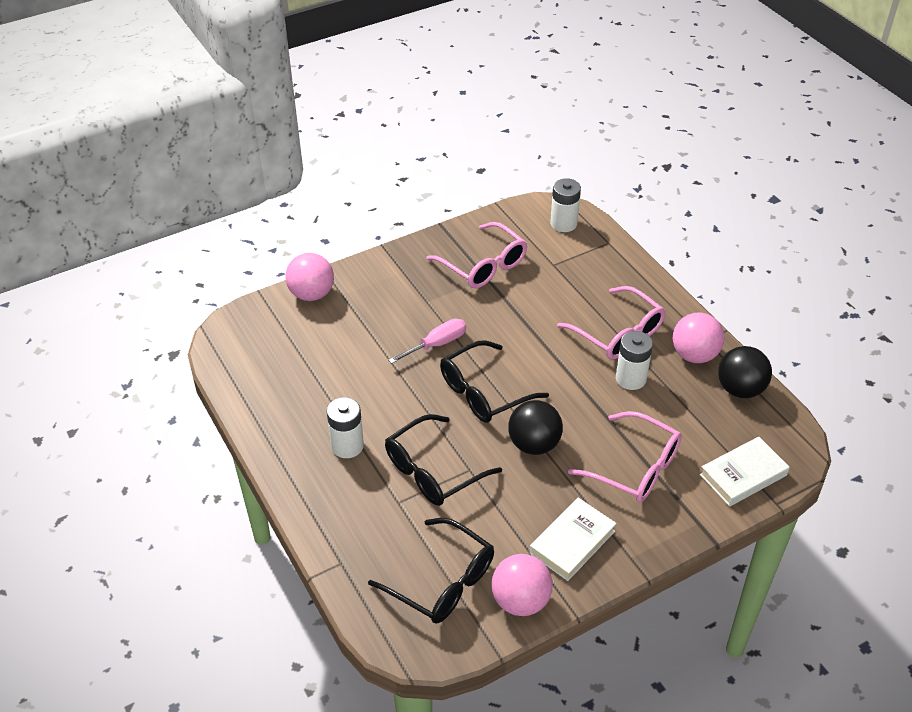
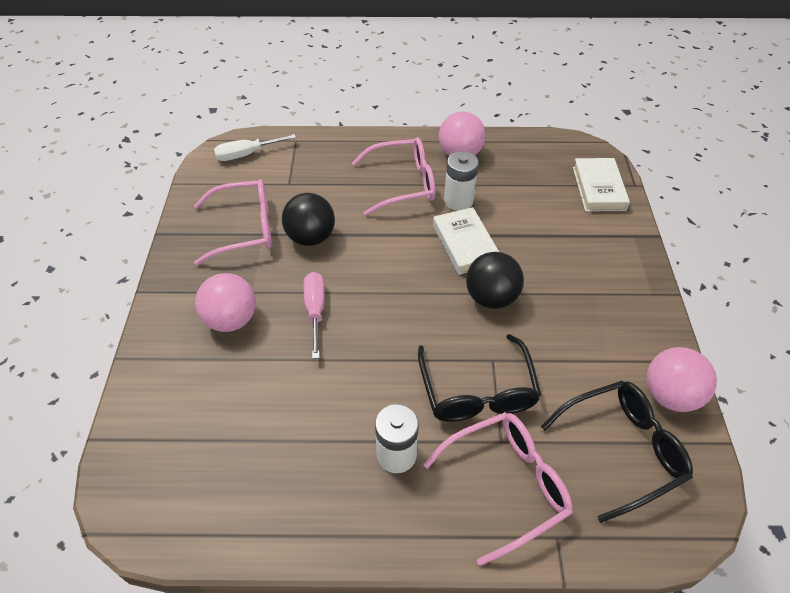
camera: 60 degrees left, 5 degrees up
pink ball [285,253,334,301] -> pink ball moved to [195,273,256,332]
black glasses [440,340,549,423] -> none
white book [529,498,617,581] -> white book moved to [433,207,499,275]
white battery [550,178,581,232] -> white screwdriver [214,134,296,161]
pink glasses [568,411,682,503] -> pink glasses moved to [424,412,573,566]
black ball [718,346,772,398] -> black ball moved to [282,193,335,246]

